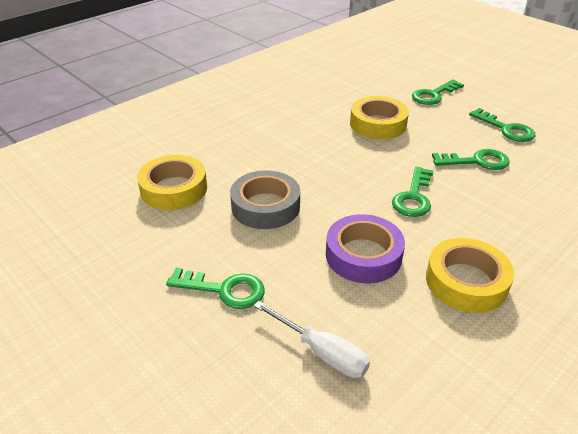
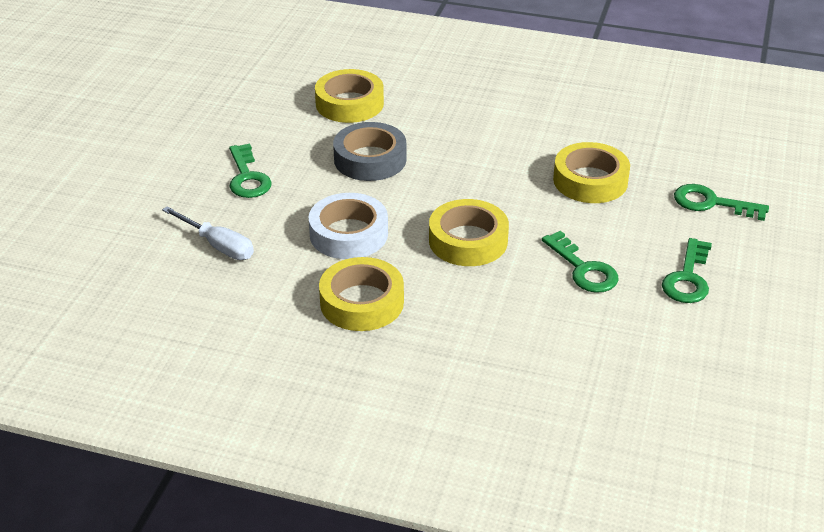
camera: 60 degrees right, 0 degrees up
white screwdriver [254,301,370,378] -> white screwdriver turned 60 degrees counterclockwise [162,206,254,260]
purple tape [326,214,405,283] -> white tape [309,193,388,259]
green key [392,167,434,217] -> yellow tape [429,199,509,266]

